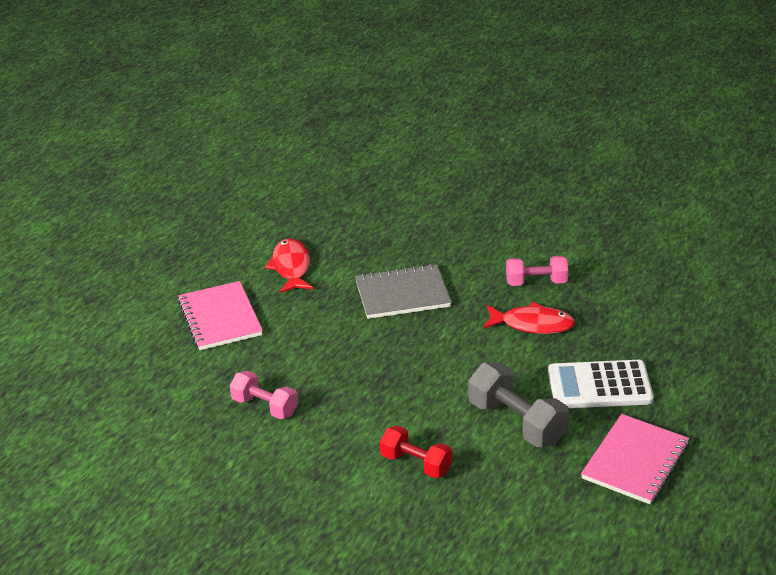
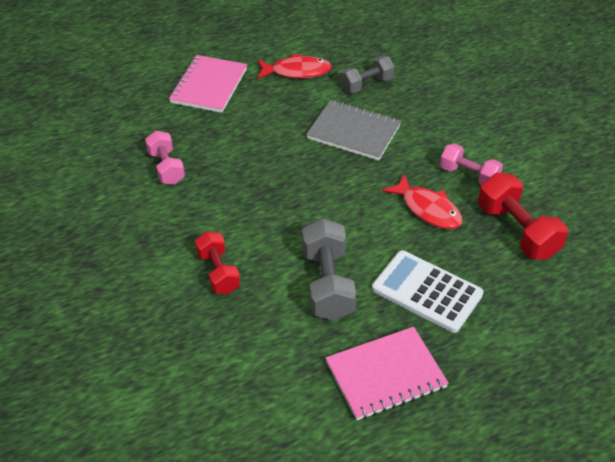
camera: 35 degrees right, 10 degrees up
red fish [265,239,313,293] -> red fish turned 60 degrees clockwise [257,53,332,79]
none -> grey dumbbell [340,56,394,93]
none -> red dumbbell [478,173,568,260]

